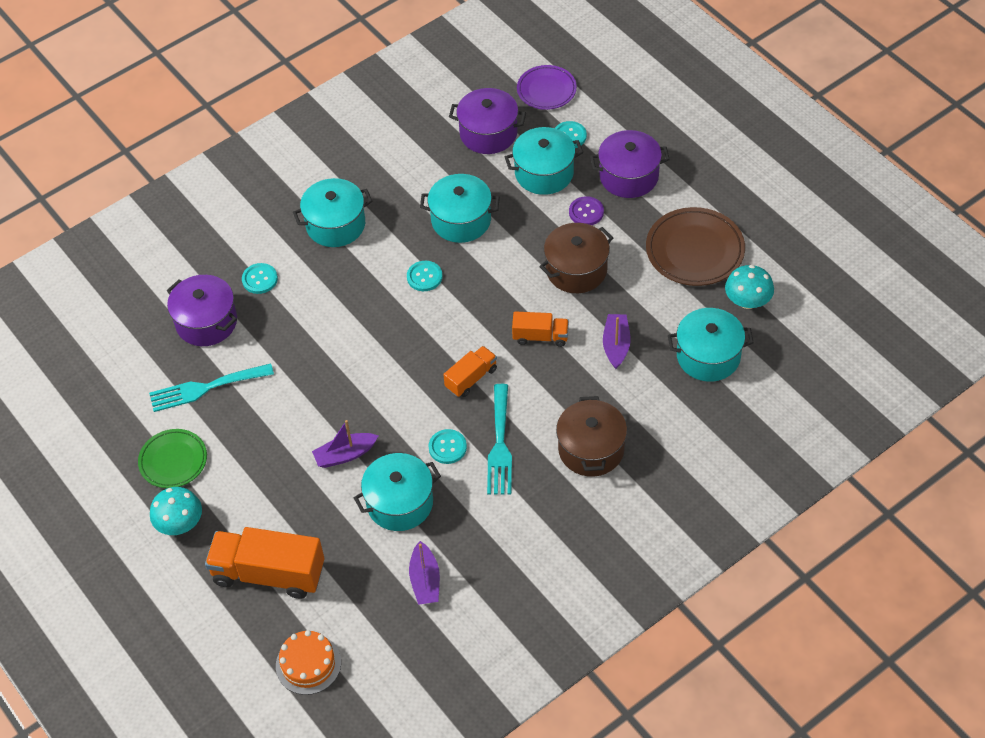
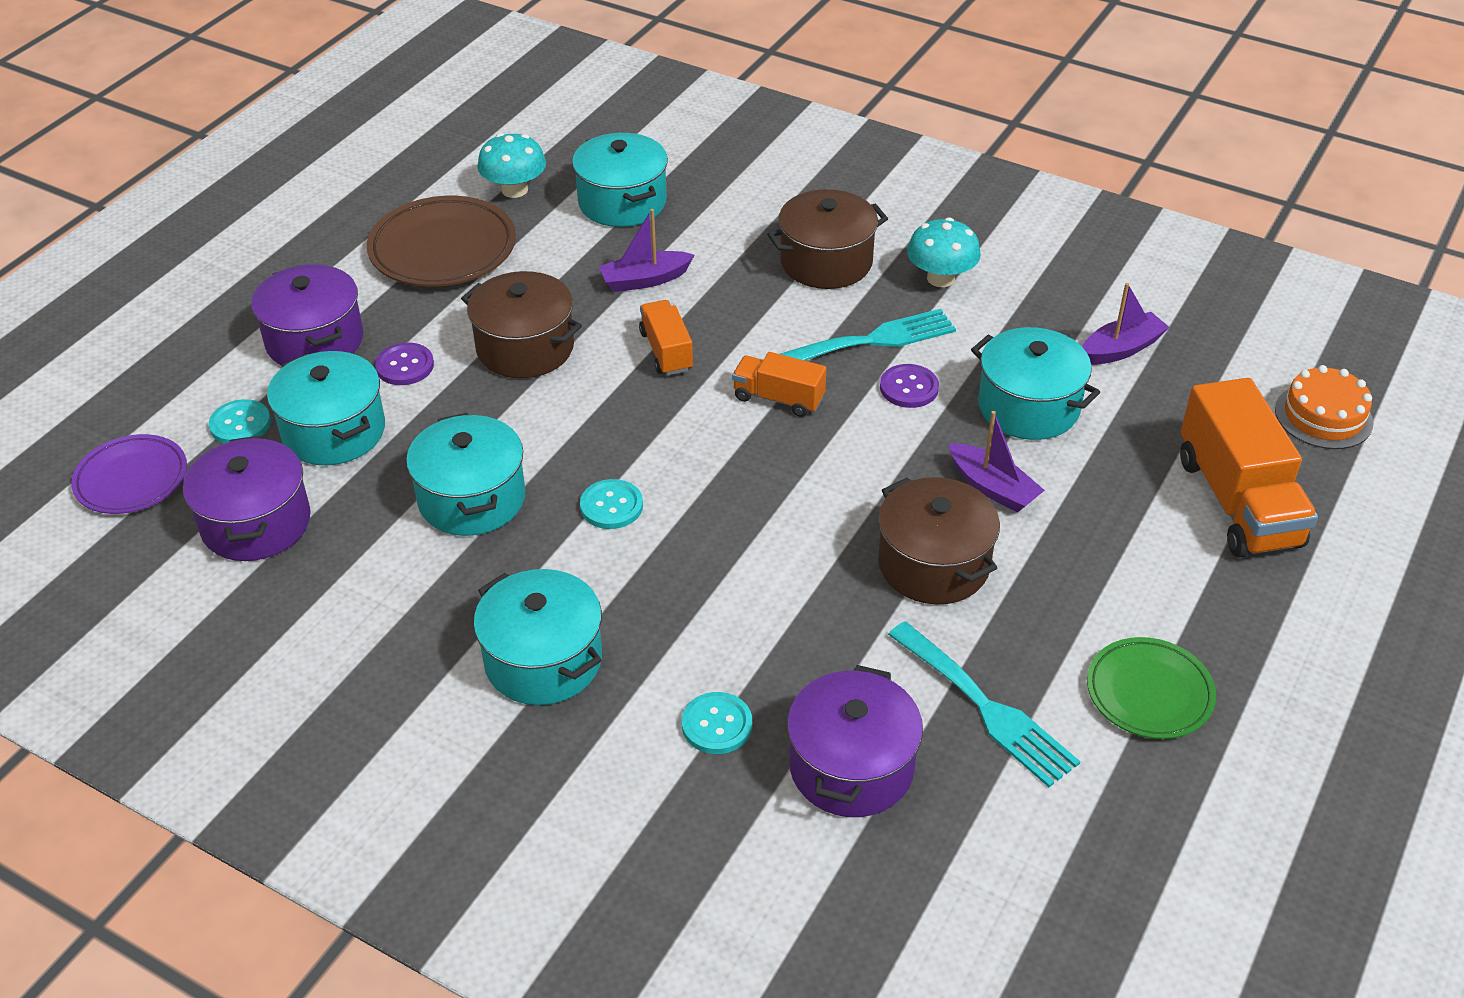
camera: 115 degrees left, 10 degrees down
turquoise mushroom [150,487,202,535] -> turquoise mushroom moved to [907,217,981,287]
turquoise button [429,429,467,464] -> purple button [880,364,939,408]
none -> brown pot [878,477,1000,605]

